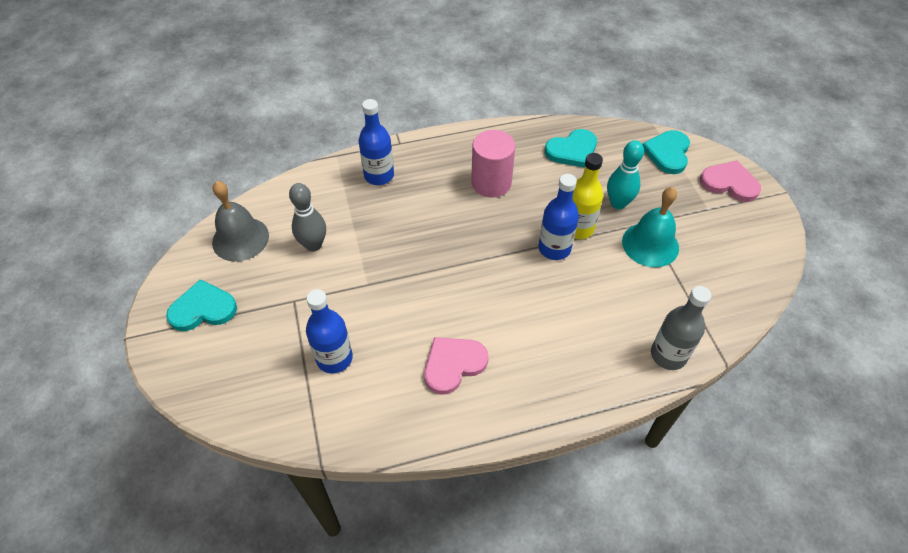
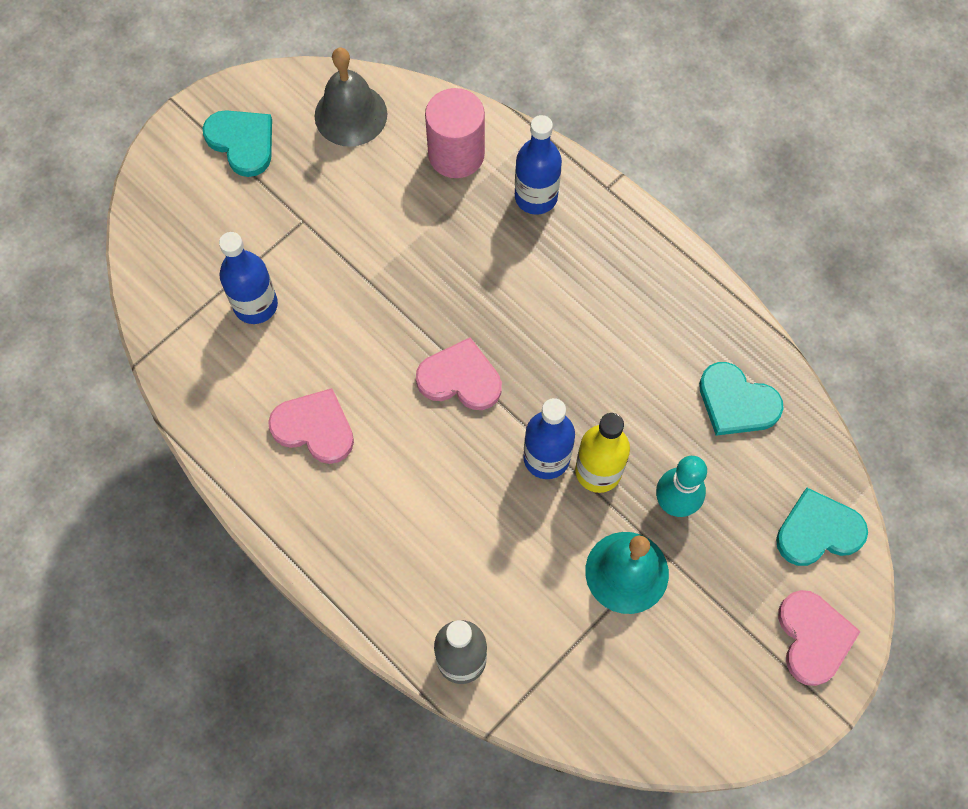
camera: 60 degrees right, 15 degrees up
grey bowling pin [289,183,326,251] -> none
pink cylinder [471,130,515,197] -> pink cylinder moved to [425,88,485,178]
none -> pink heart [416,338,502,410]

